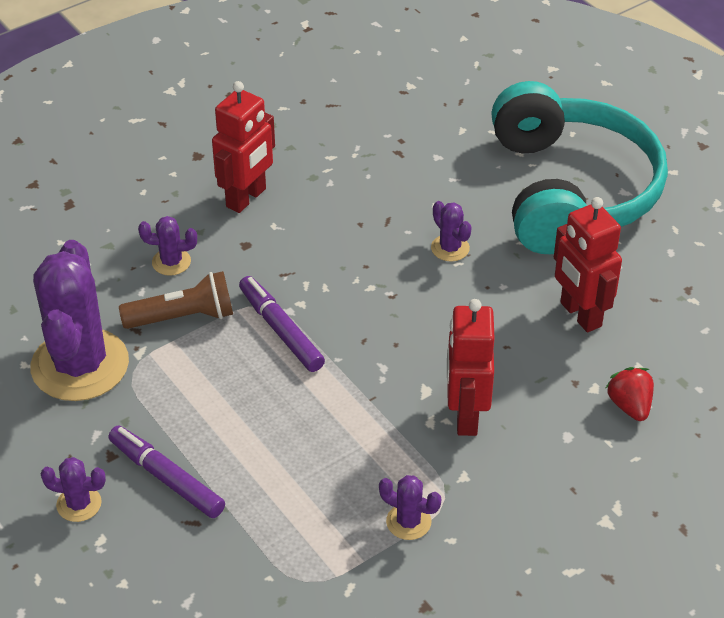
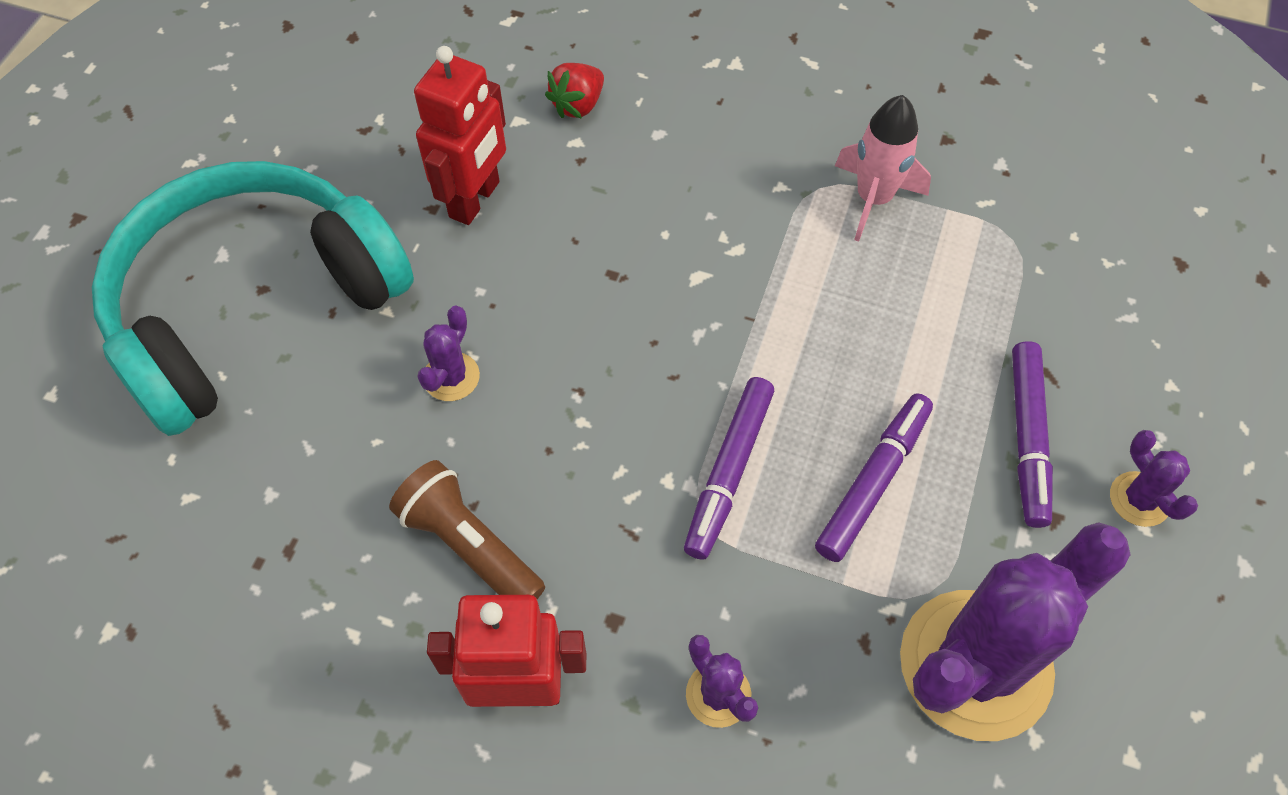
camera: 125 degrees left, 15 degrees up
brown flashlight [119,271,233,329] -> brown flashlight moved to [389,460,545,599]
purple cactus [379,475,441,540] -> pink rocket [835,95,931,242]
red robot [447,299,494,436] -> none
none -> purple marker [815,393,933,562]

